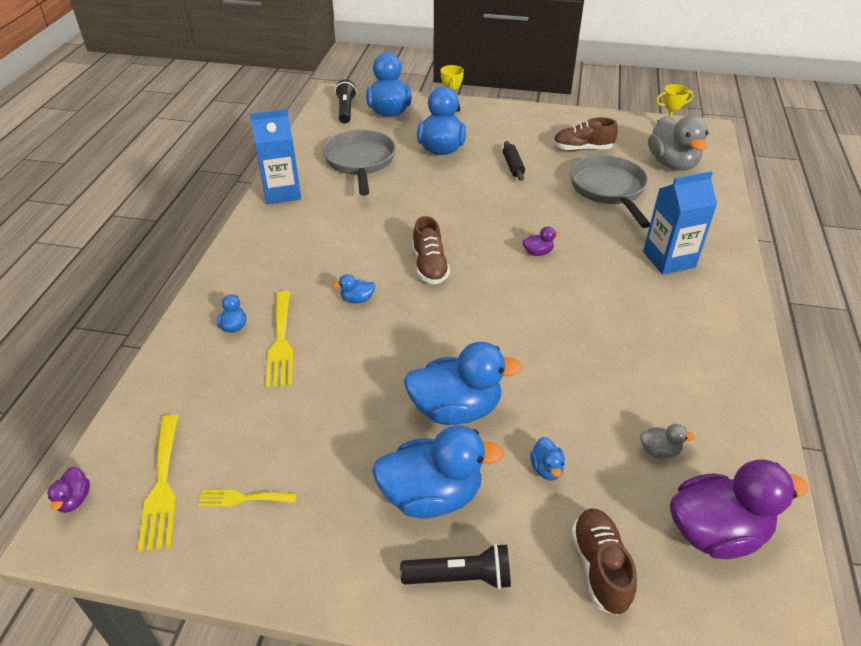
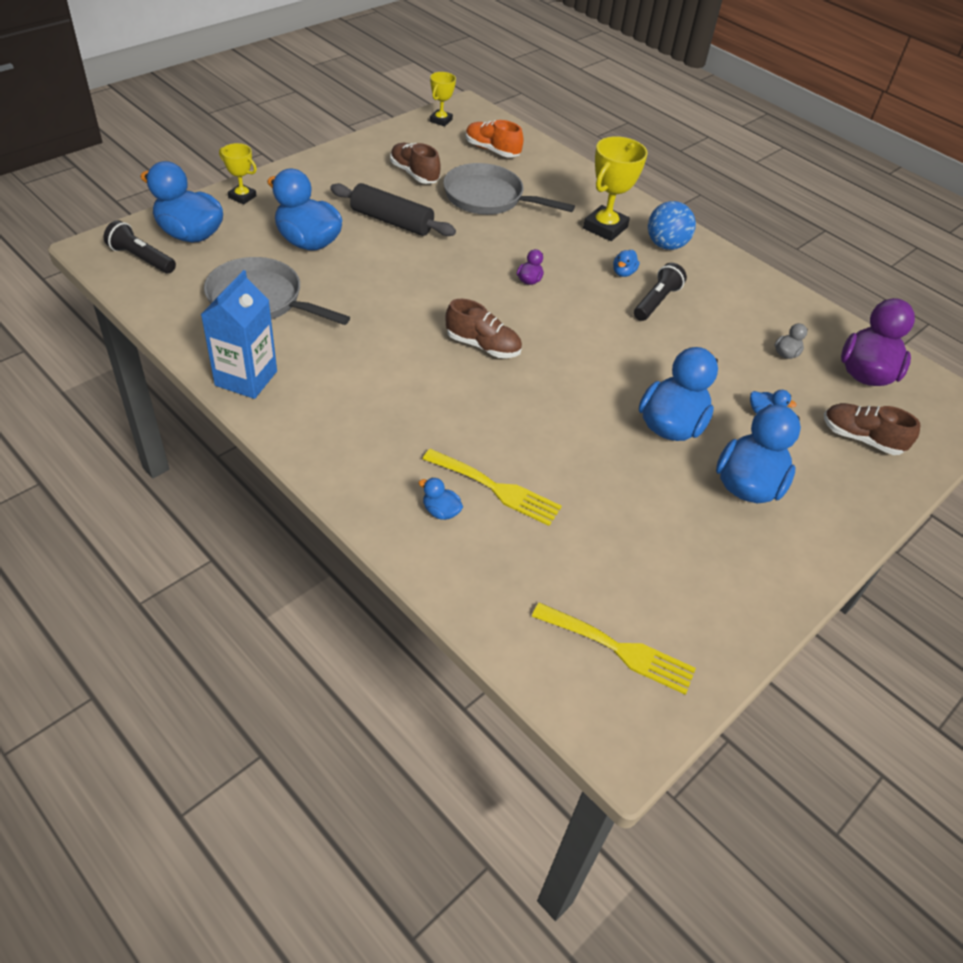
camera: 60 degrees left, 5 degrees up
purple duck [47,466,90,513] -> none
yellow fork [198,490,297,507] -> none
blue duck [333,274,375,303] -> blue duck moved to [613,250,640,277]
black flashlight [400,543,511,590] -> black flashlight moved to [634,263,687,321]
black rolling pin [503,141,525,181] -> black rolling pin [330,183,456,236], size x1.75
brown shoe [553,117,618,151] -> brown shoe turned 105 degrees clockwise [390,143,441,184]
blue carton [643,171,717,275] -> yellow trophy [583,136,648,241]
grey duck [648,115,708,171] -> orange shoe [466,120,524,158]
none -> blue ball [648,201,696,250]

